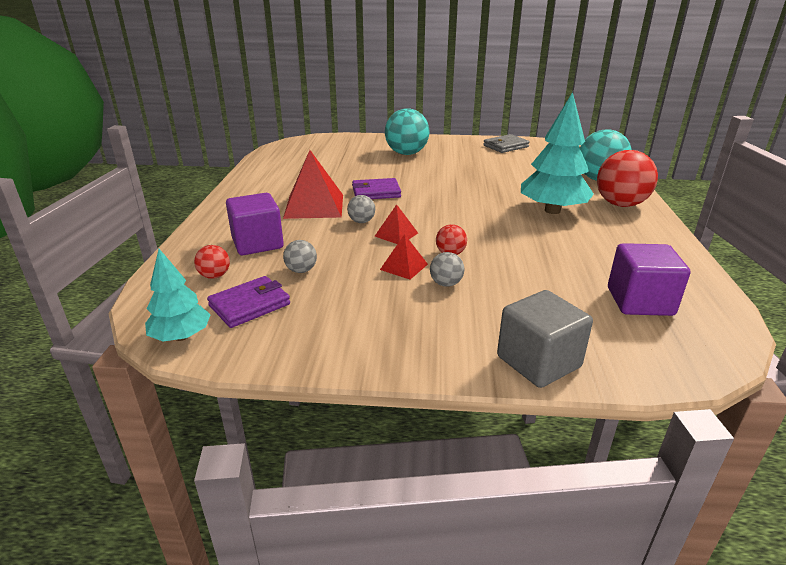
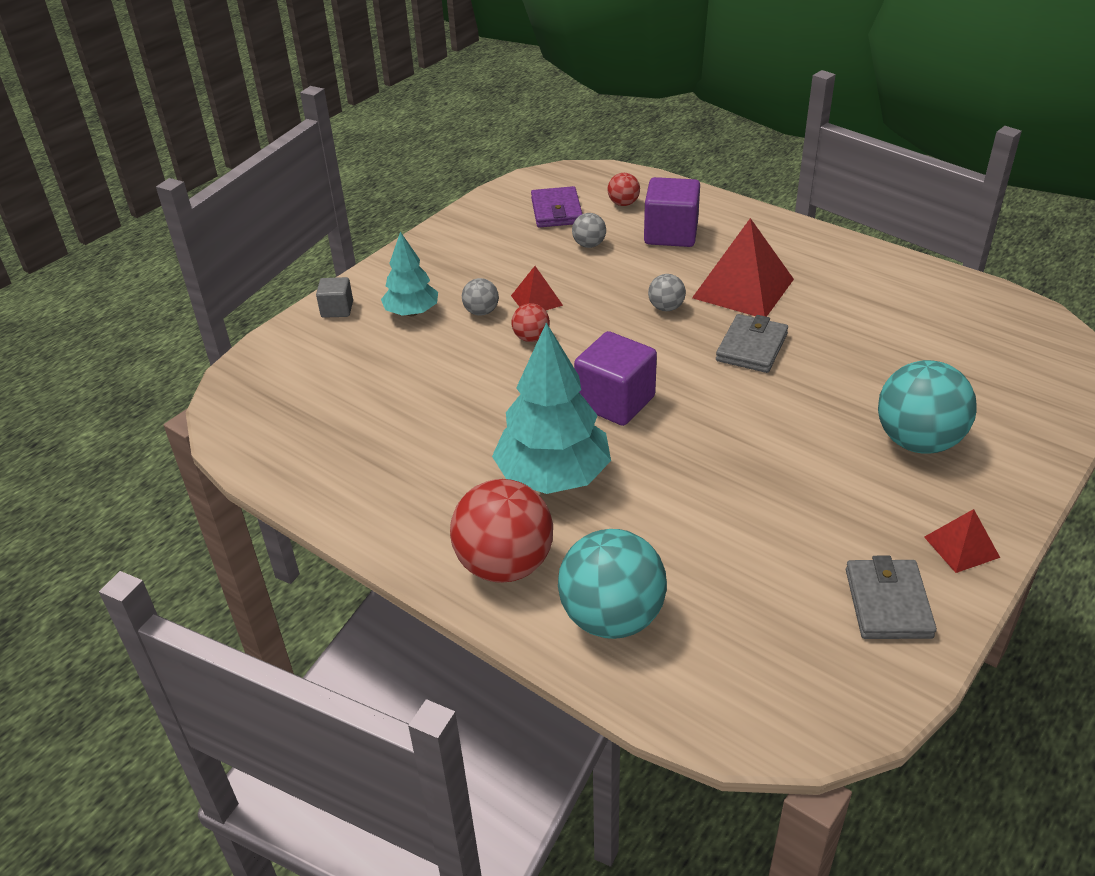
camera: 125 degrees right, 10 degrees up
turquoise tree [145,249,211,341] -> turquoise tree moved to [381,232,438,316]
purple wallet [352,178,401,199] -> grey wallet [716,314,788,373]
red pyramid [375,204,418,244] -> red pyramid moved to [924,509,1000,573]
grey cube [497,290,593,388] -> grey cube [316,277,353,318], size x0.55
purple cube [608,243,690,316] -> purple cube moved to [574,331,657,426]

